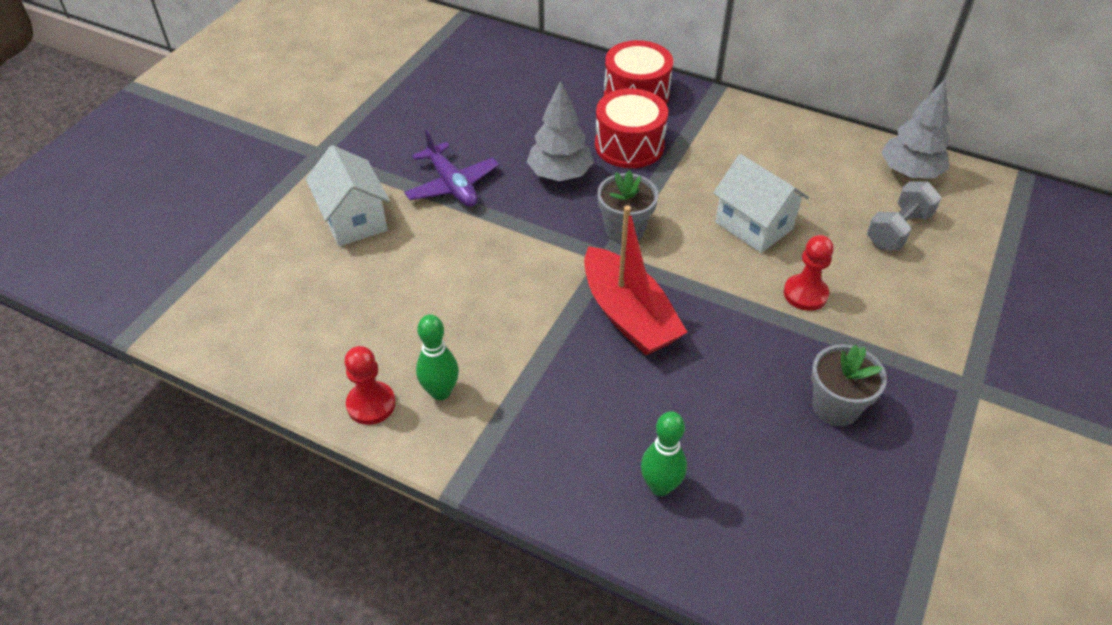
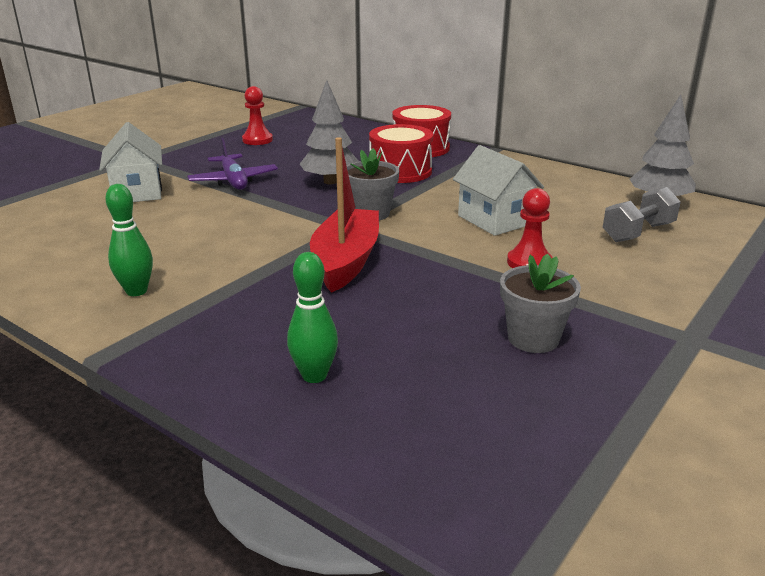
camera: 10 degrees right, 20 degrees down
red pawn [344,346,395,425] -> red pawn moved to [242,86,273,145]
red boat [584,206,687,356] -> red boat turned 150 degrees counterclockwise [310,137,379,293]

